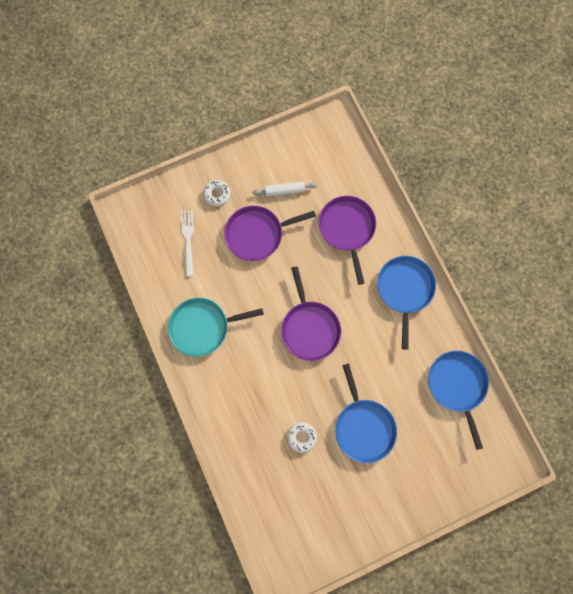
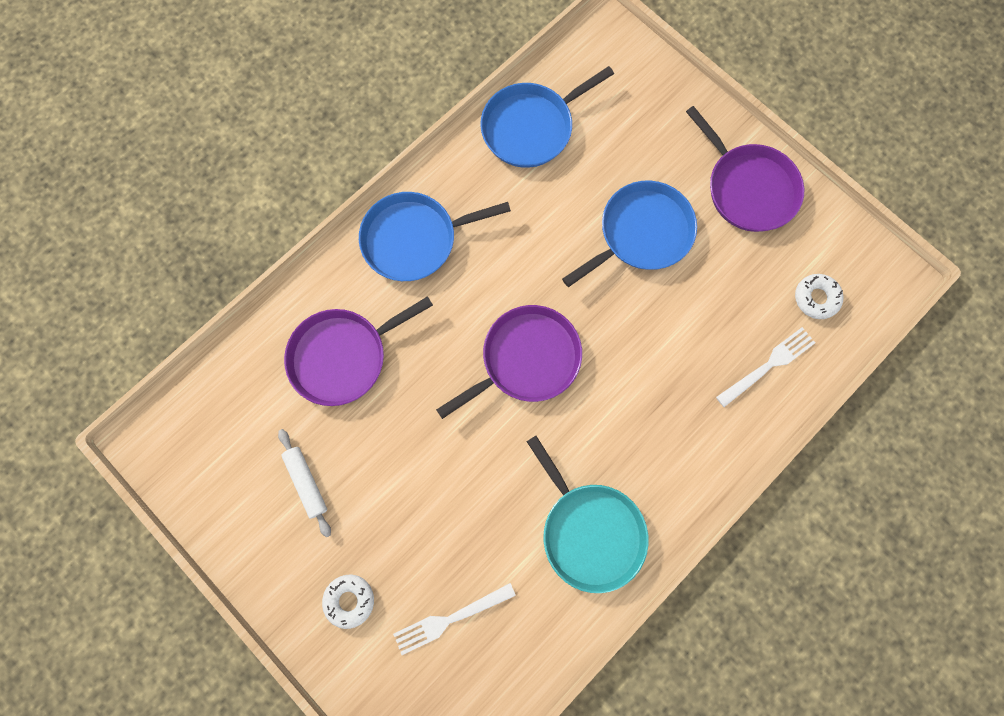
camera: 110 degrees left, 0 degrees up
purple pan [224,206,316,261] -> purple pan moved to [686,106,804,232]
white donut [287,422,317,453] -> white donut moved to [795,274,844,319]
none -> white fork [716,327,815,407]

